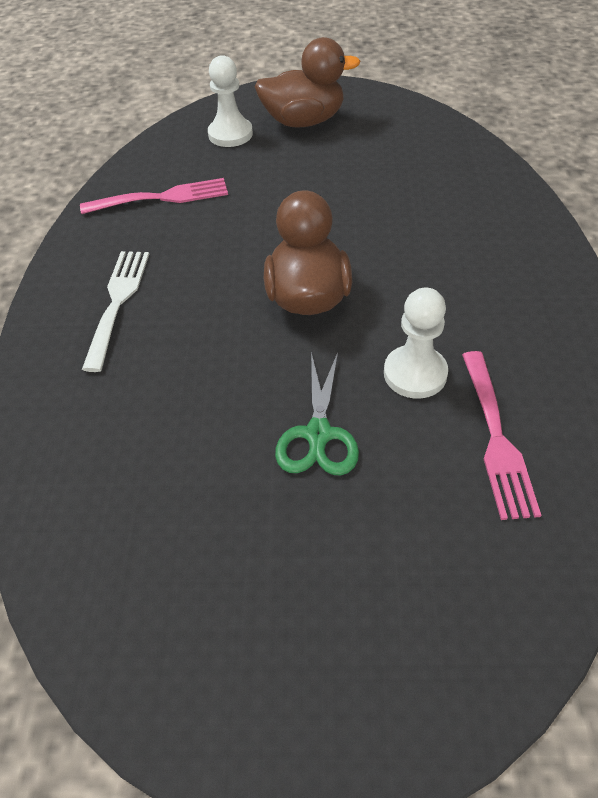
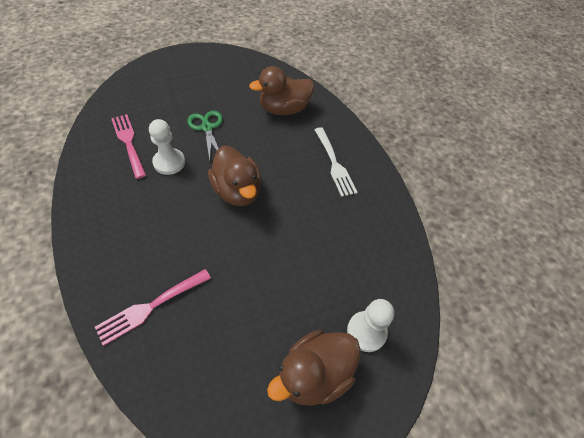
camera: 150 degrees right, 5 degrees up
pink fork [80,178,228,214] -> pink fork moved to [95,269,211,346]
none -> brown duck [249,66,314,115]

